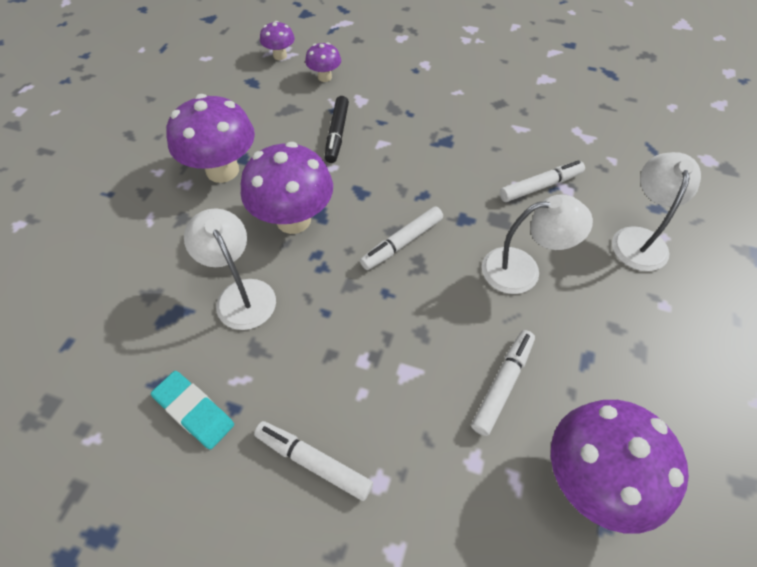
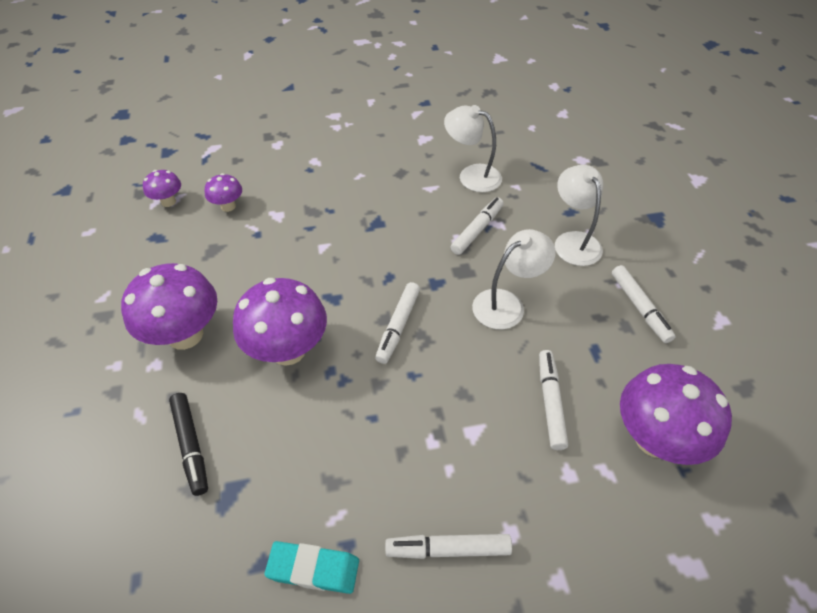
camera: 30 degrees left, 5 degrees down
white lamp [184,209,276,330] -> white lamp moved to [444,105,502,192]
black marker [325,96,349,163] -> black marker moved to [169,393,208,496]
none -> white marker [612,265,676,343]

